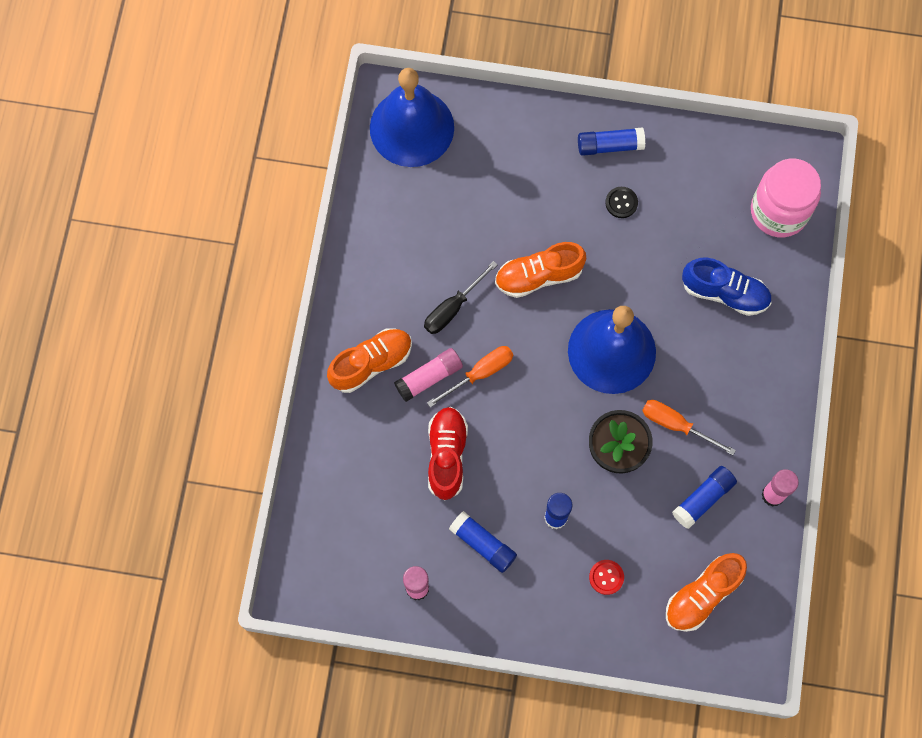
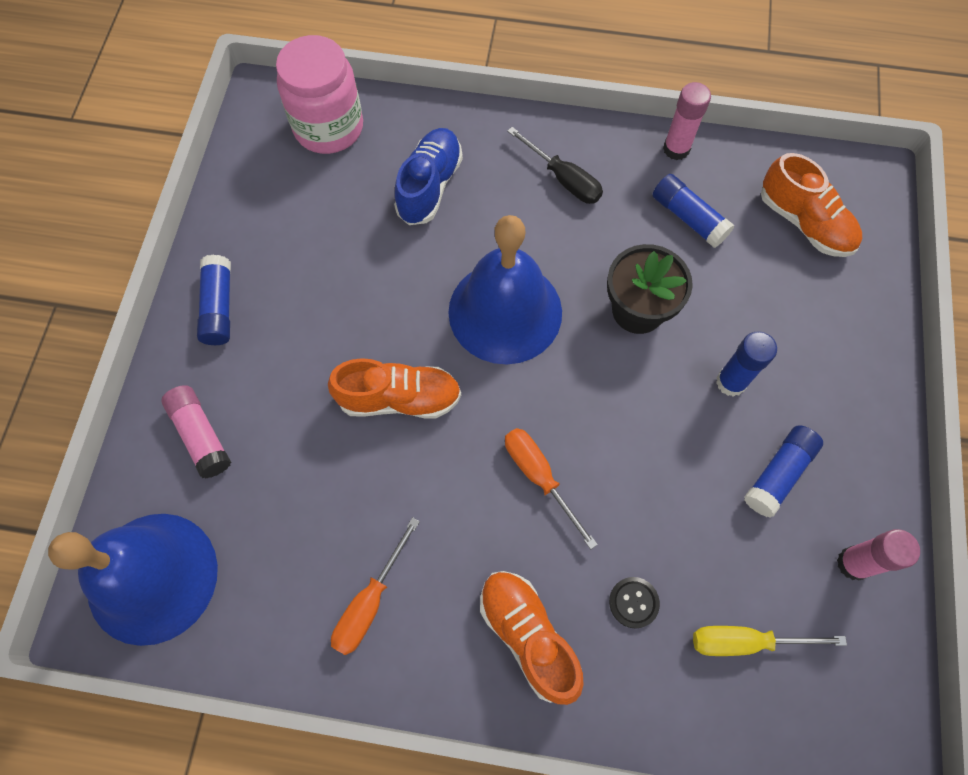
camera: 90 degrees left, 5 degrees down
pink glue stick [394,348,463,402] -> pink glue stick moved to [161,385,231,478]
black screwdriver [424,261,498,334] -> black screwdriver moved to [507,127,603,204]
red shoe [428,407,468,500] -> none
orange shoe [495,242,586,298] -> orange shoe turned 75 degrees counterclockwise [328,358,461,419]
red button [589,560,624,595] -> none
black button [605,187,638,218] -> black button moved to [609,577,660,628]
orange screwdriver [642,400,736,455] -> orange screwdriver moved to [331,517,420,655]
none -> yellow screwdriver [693,626,847,656]

